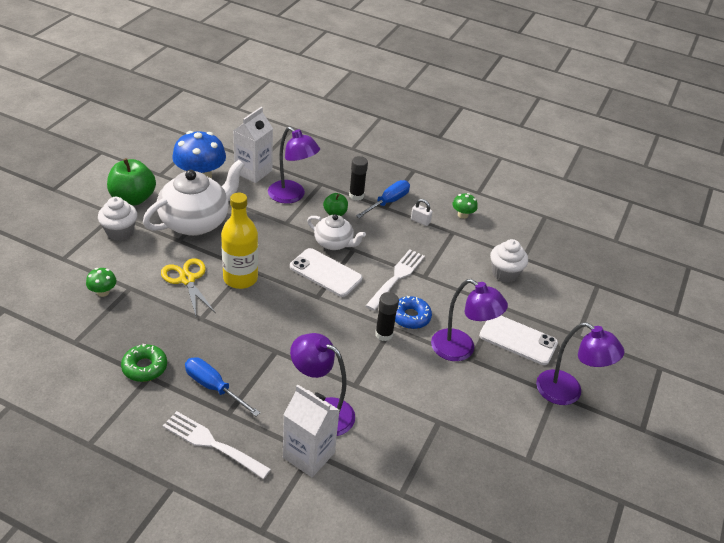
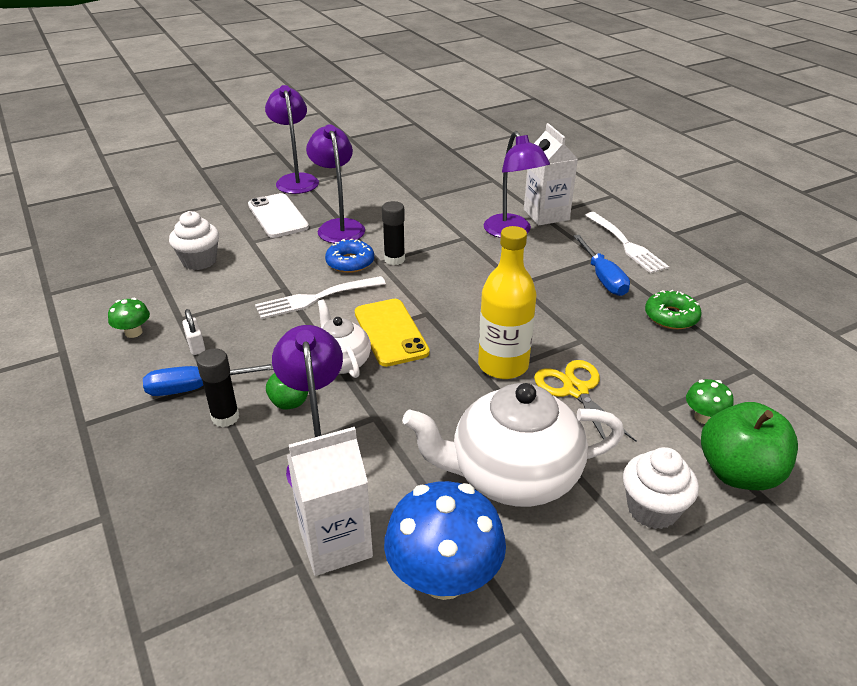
camera: 140 degrees left, 5 degrees down
green apple [107,158,156,206] -> green apple moved to [701,402,798,490]
yellow scissors [161,258,216,316] -> yellow scissors turned 150 degrees clockwise [534,360,637,442]
white phone [290,248,362,297] -> yellow phone [355,299,430,367]

